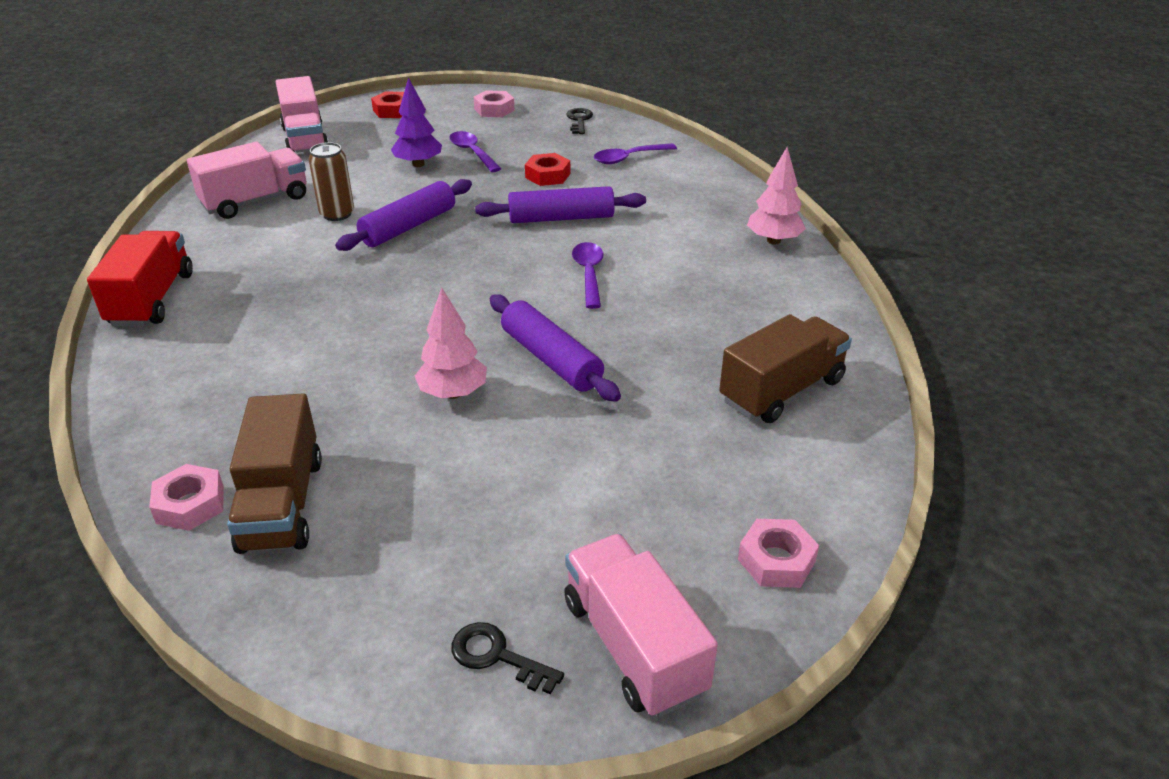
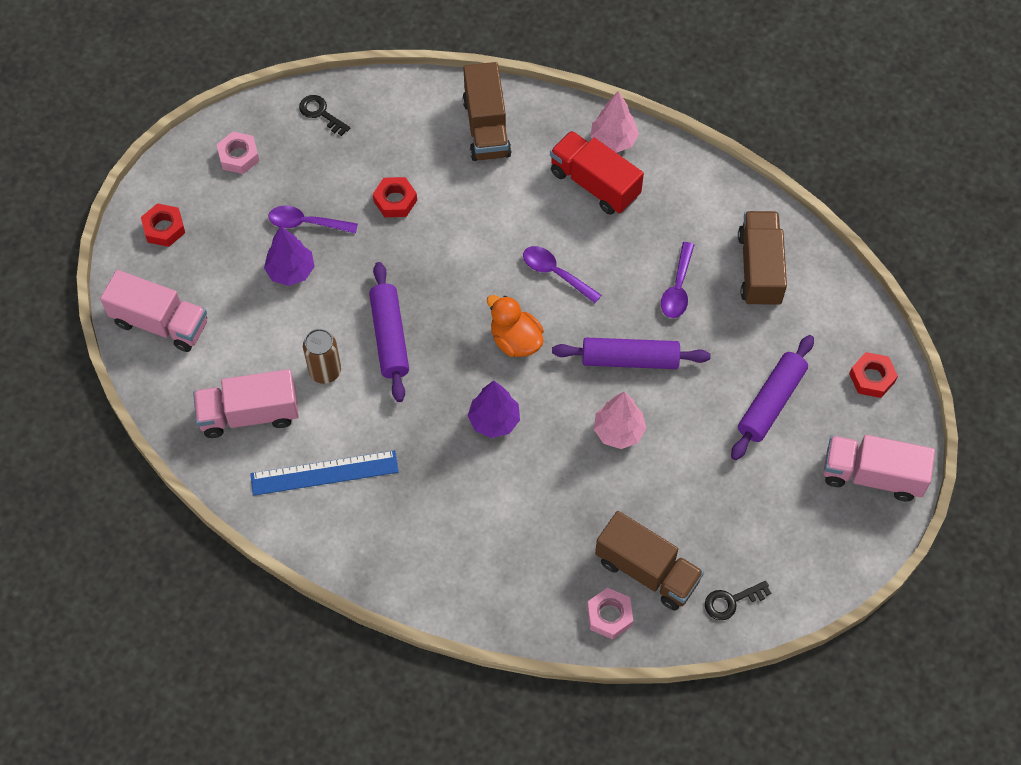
camera: 50 degrees left, 25 degrees up
red truck [87,231,193,327] -> red truck moved to [550,131,644,215]
pink truck [187,142,307,219] -> pink truck turned 105 degrees counterclockwise [193,369,299,438]
black key [451,622,564,695] -> black key moved to [705,581,771,620]
purple rolling pin [475,186,646,223] -> purple rolling pin moved to [731,335,814,460]
purple spoon [594,143,677,164] -> purple spoon moved to [661,242,694,318]
pink nut [738,519,819,588] -> red nut [849,352,898,398]
none -> blue ruler [250,450,399,496]
none -> brown truck [463,62,512,161]
none -> purple tree [468,380,520,438]
none -> orange duck [487,295,544,357]

